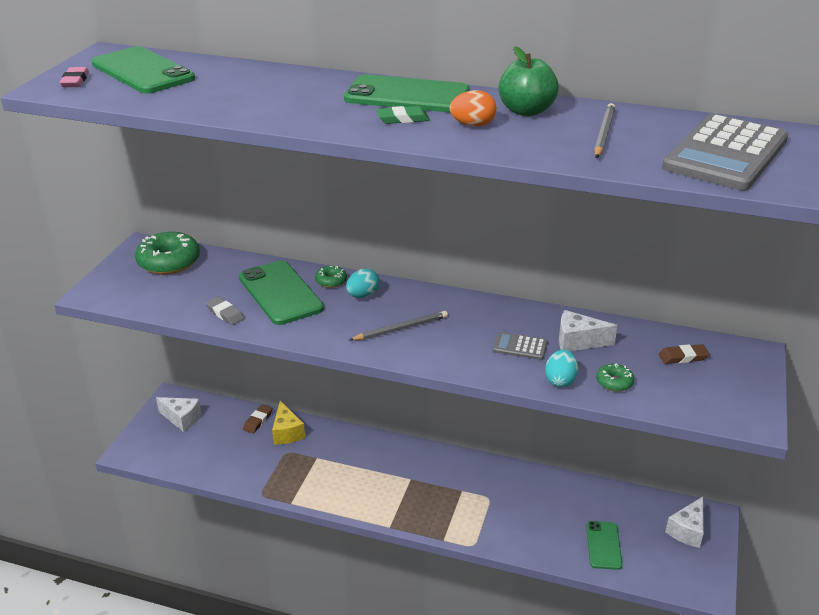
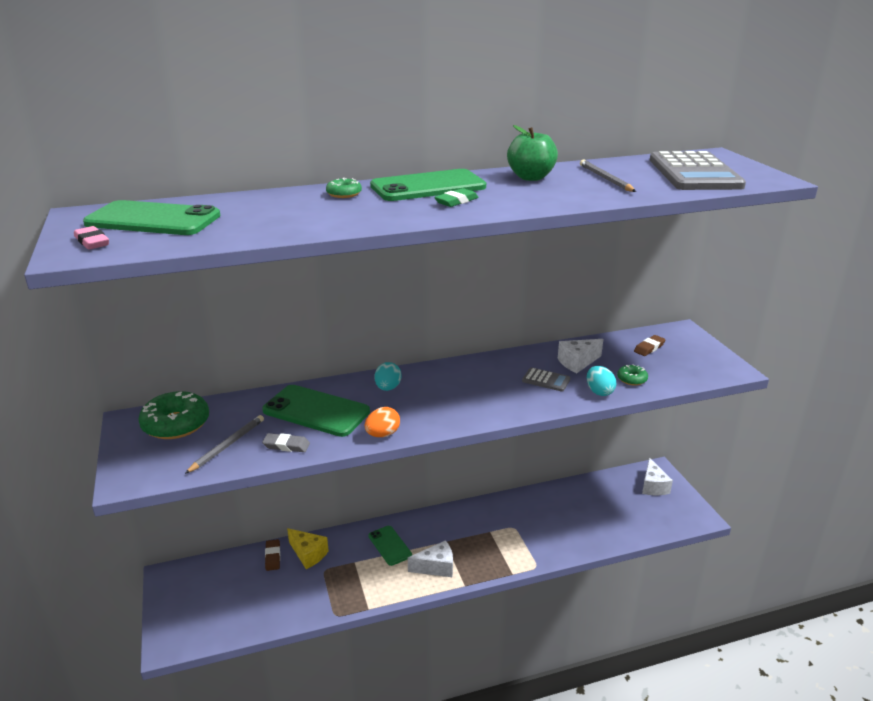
camera: 35 degrees left, 5 degrees down
white cheese [156,397,201,432] -> white cheese moved to [408,540,453,577]
green donut [315,266,347,288] -> green donut moved to [326,178,362,198]
grey pencil [349,311,448,341] -> grey pencil moved to [185,415,264,474]
orange egg [449,90,497,126] -> orange egg moved to [365,407,400,437]
grey calculator [493,332,548,360] -> grey calculator turned 135 degrees counterclockwise [522,367,571,391]
green phone [586,521,622,570] -> green phone moved to [368,526,412,566]

